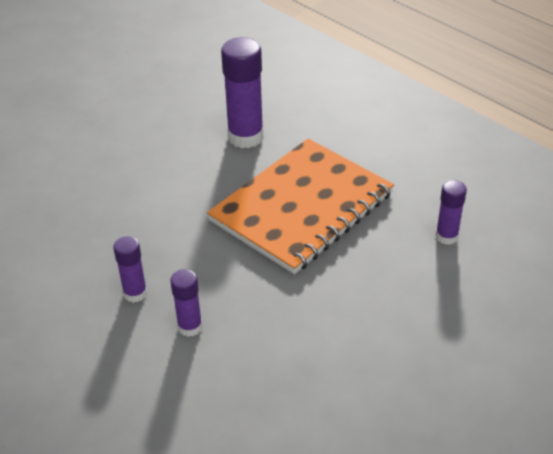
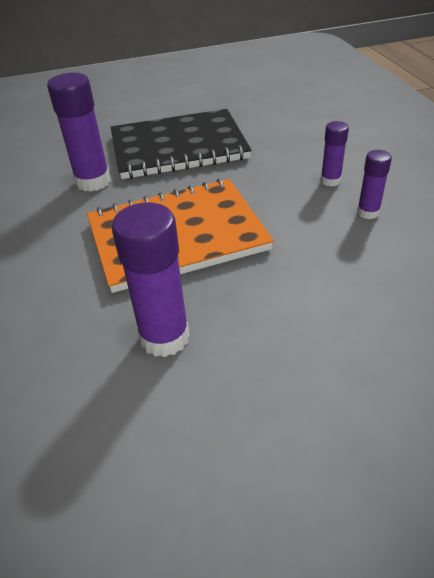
camera: 150 degrees left, 0 degrees up
purple glue stick [436,180,467,245] -> purple glue stick [47,72,111,192], size x1.80
none -> black notebook [111,109,252,179]

